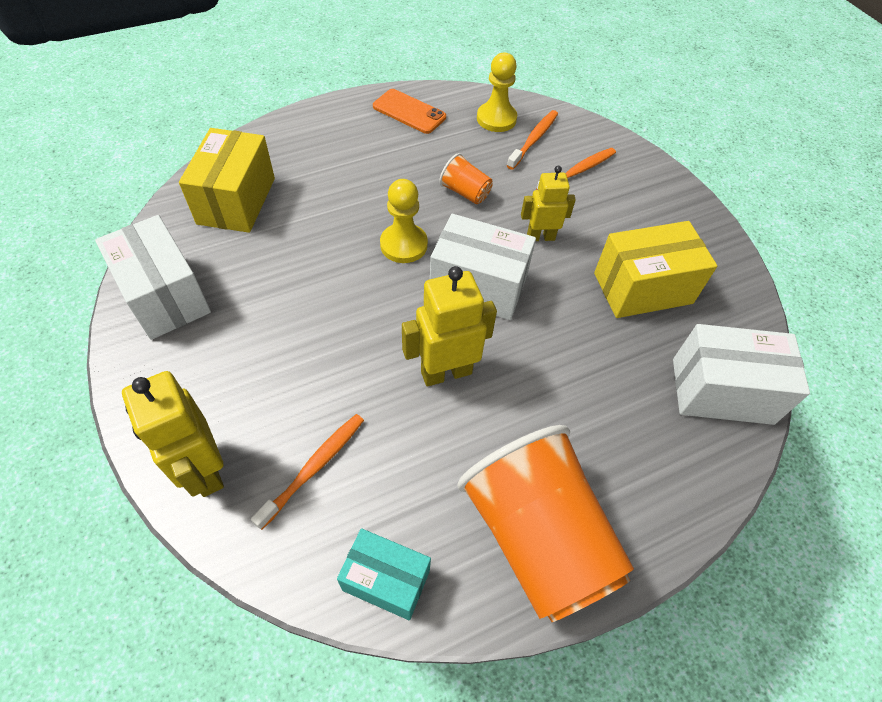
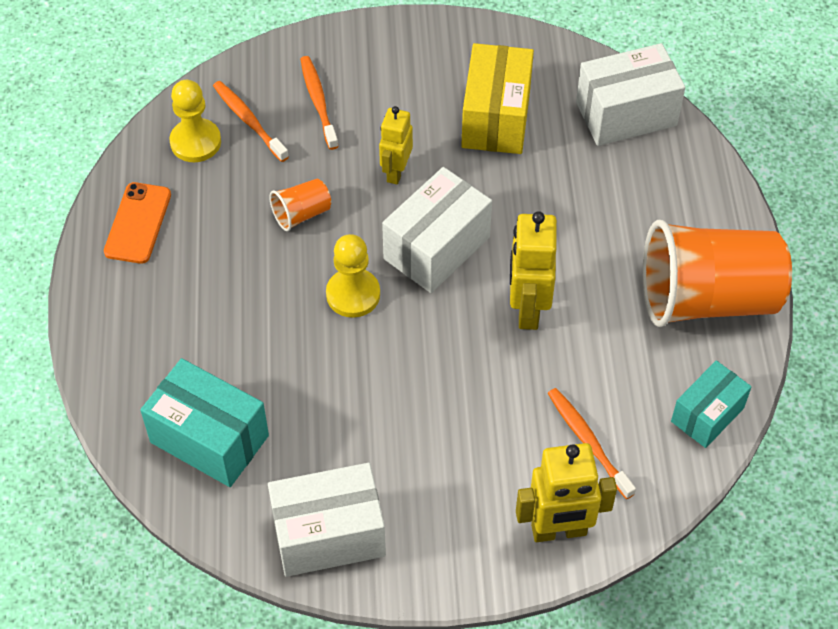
camera: 65 degrees left, 0 degrees up
yellow box [179,128,275,233] -> turquoise box [140,358,269,487]
orange phone [373,89,446,134] -> orange phone turned 45 degrees counterclockwise [104,182,171,264]
white box [673,324,810,425] -> white box turned 45 degrees clockwise [576,43,685,146]

